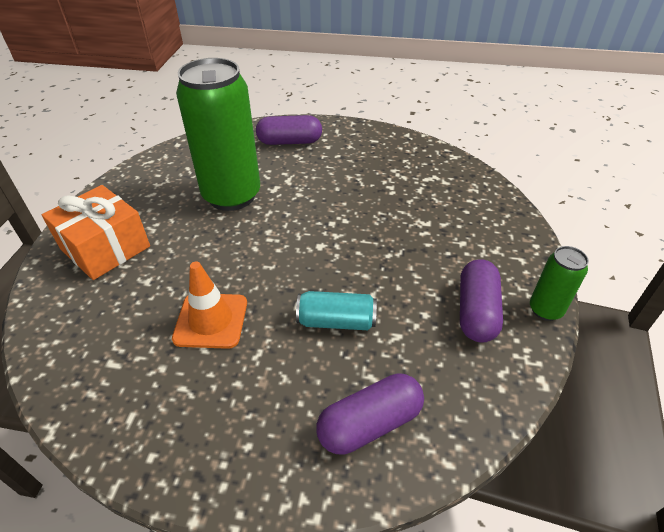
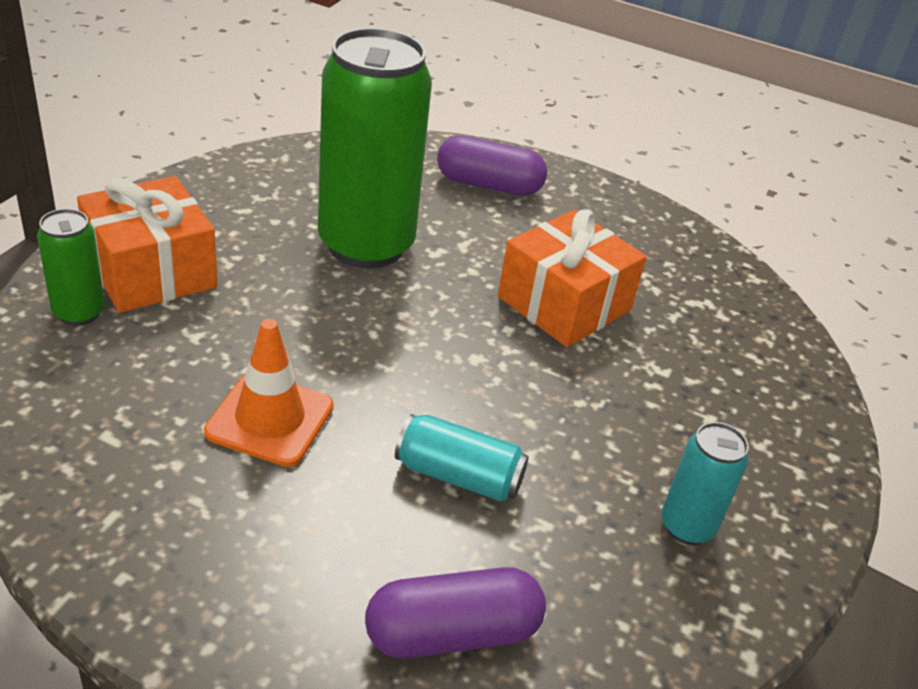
camera: 10 degrees right, 5 degrees down
purple capsule [460,259,503,343] -> turquoise can [661,422,749,545]
green can [530,246,589,321] -> green can moved to [37,209,105,326]
none -> orange gift [498,209,647,347]

